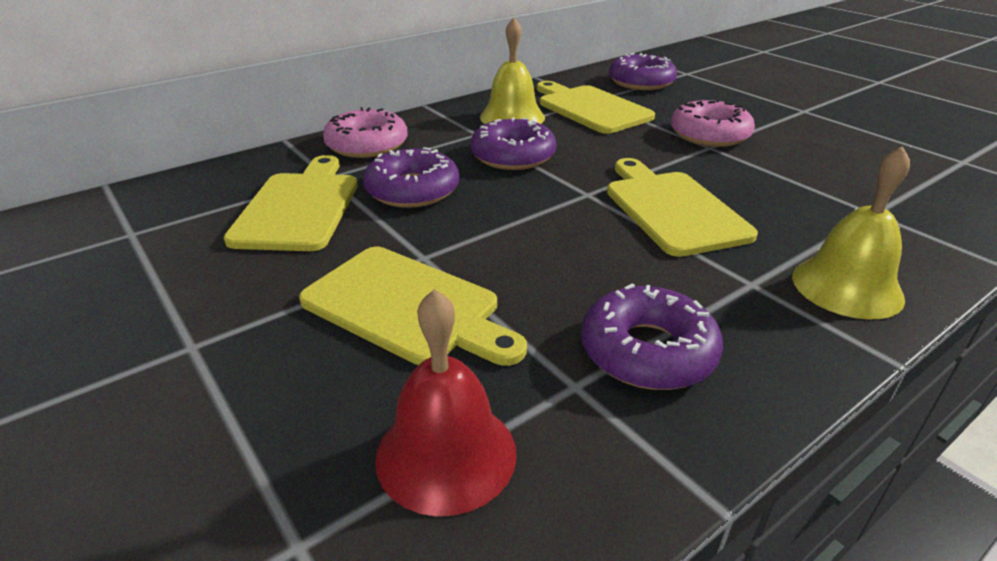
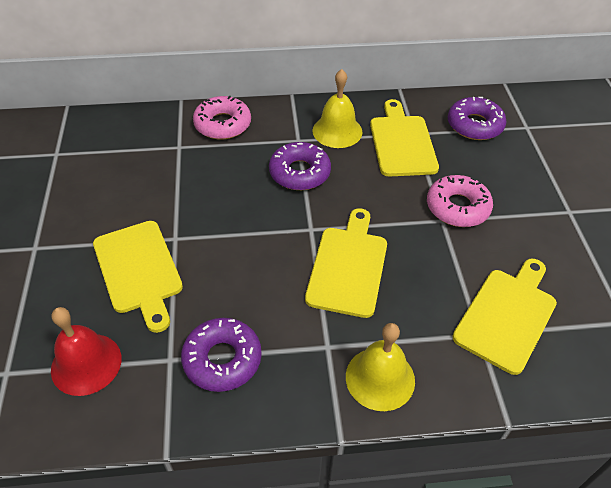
camera: 30 degrees right, 15 degrees up
yellow cutting board [223,155,358,251] -> yellow cutting board moved to [452,259,557,375]
purple donut [363,147,459,208] -> none

